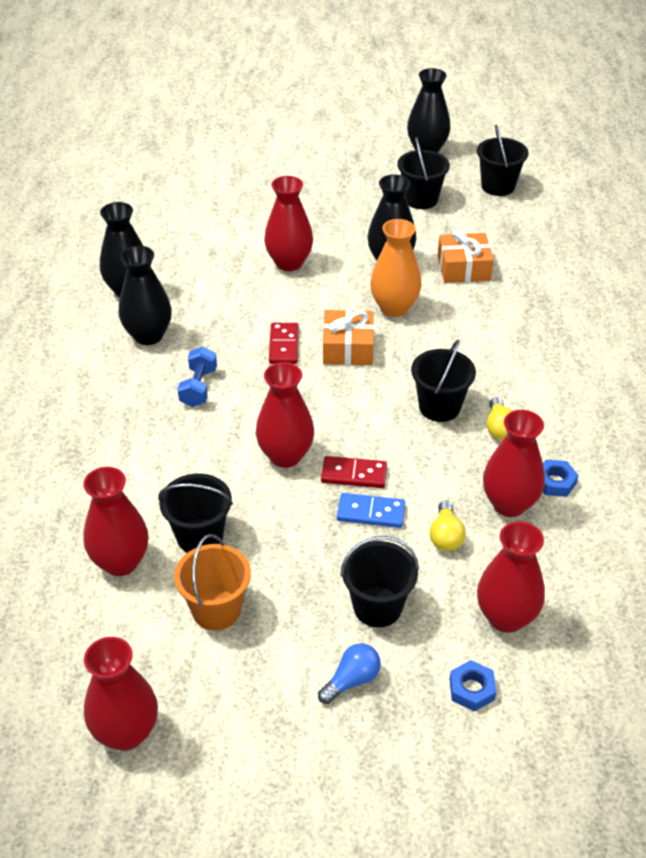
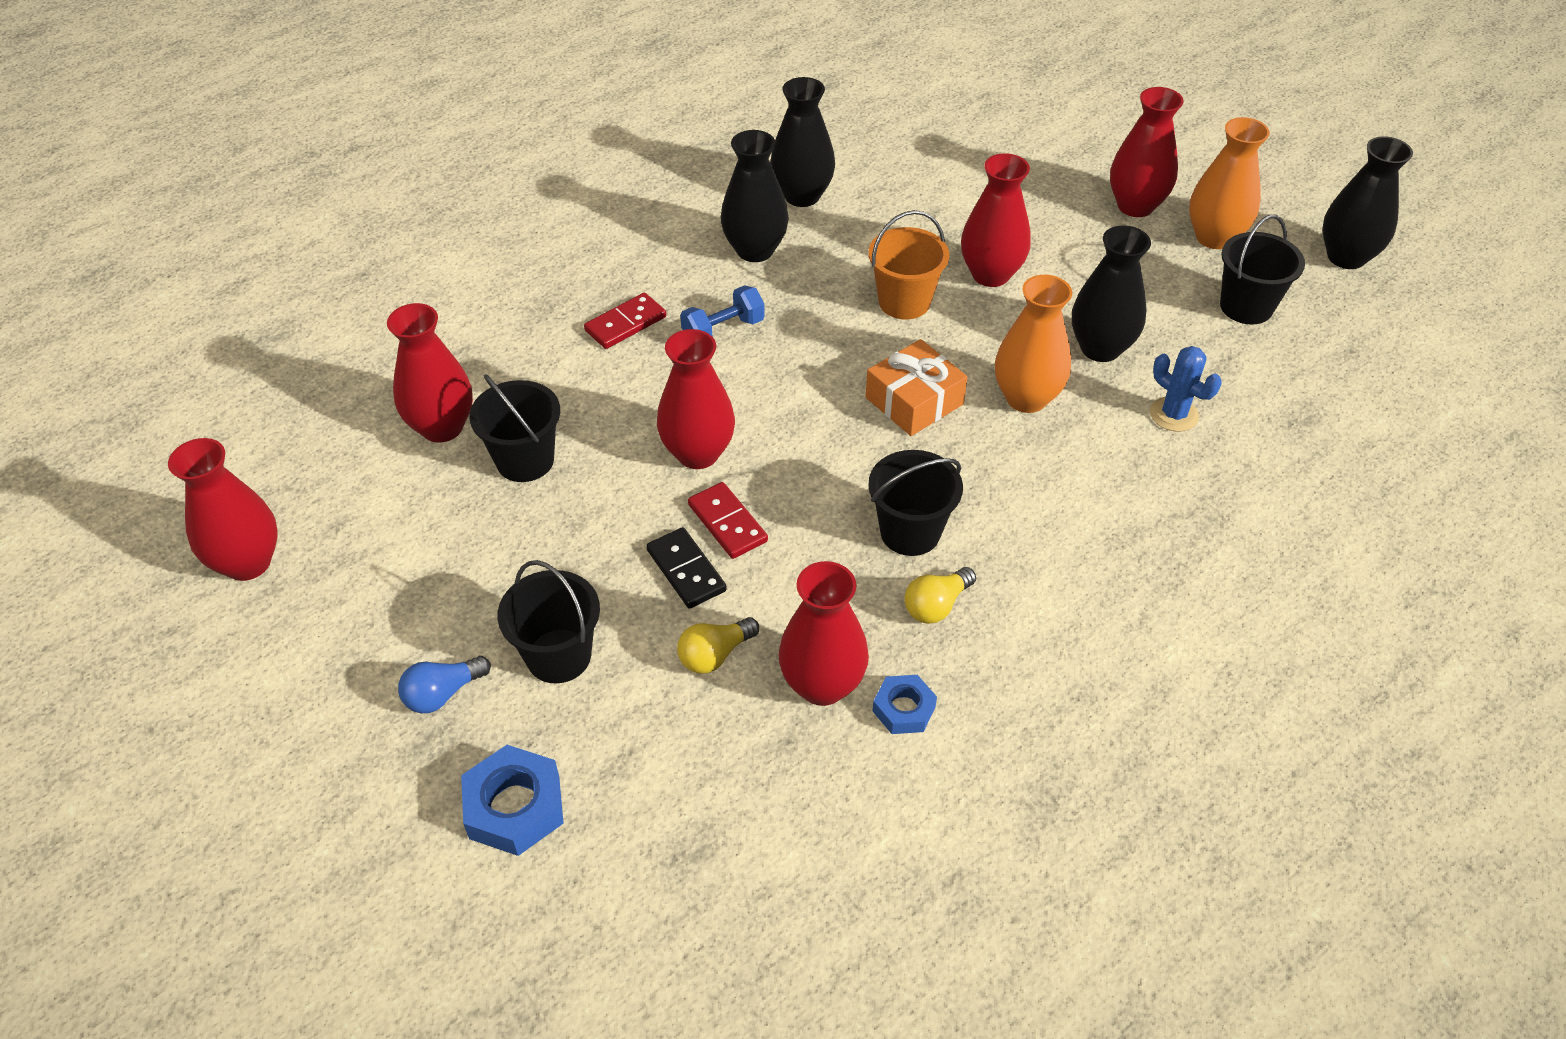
camera: 50 degrees right, 5 degrees up
orange bucket [174,534,251,630] -> orange bucket moved to [869,210,949,320]
red domino [269,323,299,364] -> red domino moved to [584,293,666,349]
blue light bulb [318,643,381,704] -> blue light bulb turned 135 degrees clockwise [398,656,491,713]
blue domino [337,493,405,528] -> black domino [646,527,727,609]
orange gift [438,230,494,283] -> blue cactus [1150,346,1222,432]
blue nut [449,660,496,712] -> blue nut [461,745,564,856], size x1.60
black bucket [477,124,529,196] -> none
red vase [477,521,545,633] -> red vase moved to [1110,87,1184,217]
none -> orange vase [1189,117,1270,249]

